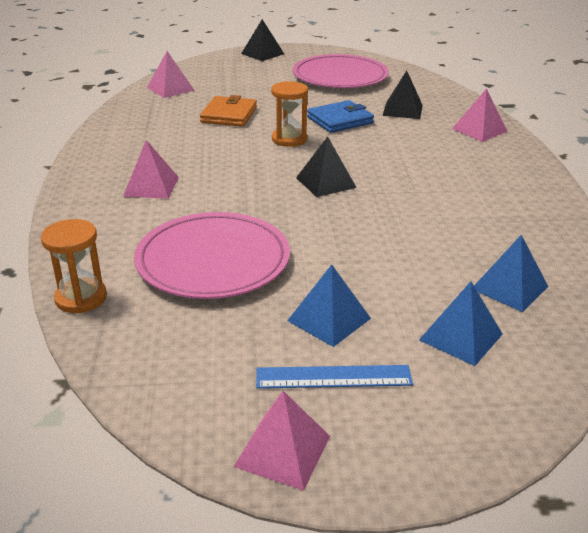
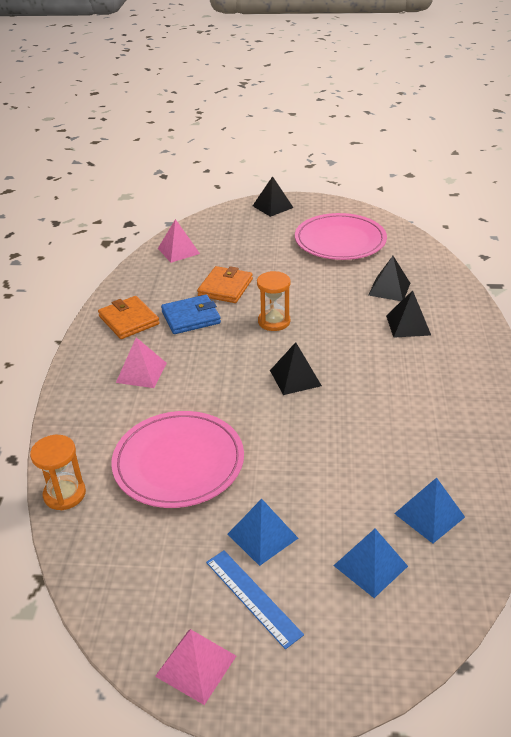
camera: 10 degrees right, 5 degrees up
blue ruler [256,365,413,389] -> blue ruler turned 45 degrees clockwise [206,551,304,649]
blue wallet [307,100,374,133] -> blue wallet moved to [161,295,221,334]
pink pyramid [452,88,508,142] -> none
none -> orange wallet [98,296,160,339]
none -> black pyramid [386,290,431,338]

